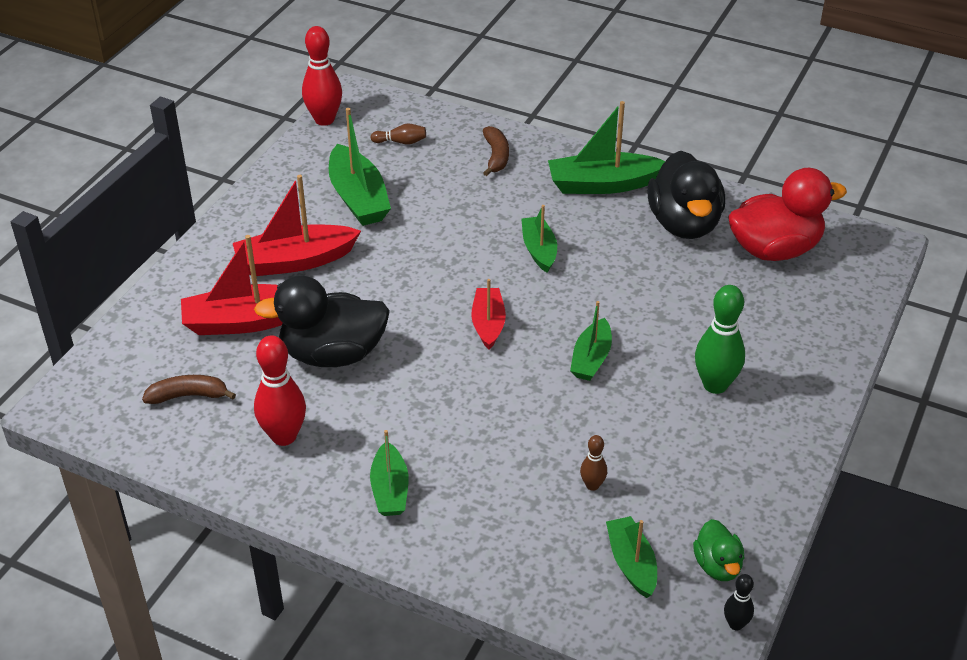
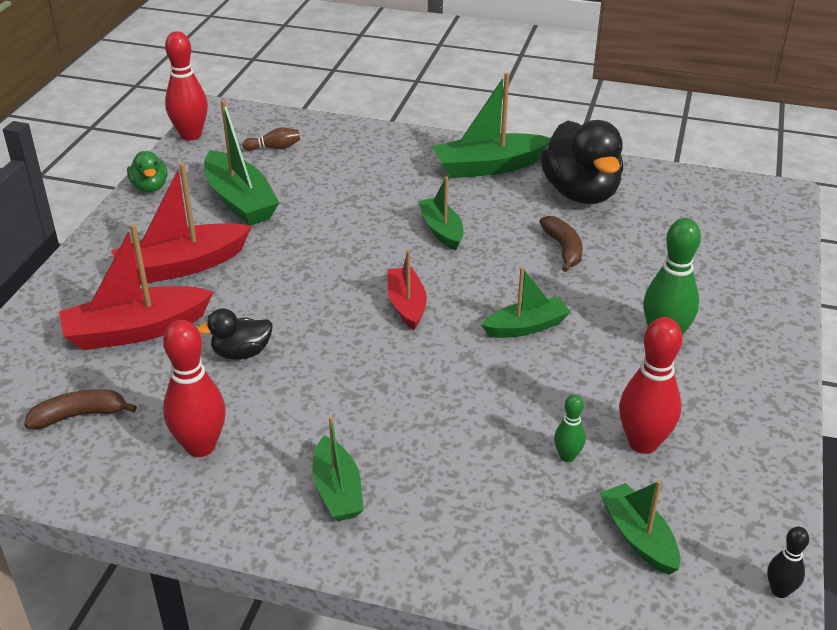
camera: 10 degrees left, 5 degrees down
black duck [254,275,390,367] -> black duck [197,308,273,360], size x0.50
brown banana [483,126,509,176] -> brown banana moved to [539,216,583,272]
green boat [570,301,612,381] -> green boat turned 120 degrees counterclockwise [481,267,571,338]
brown bowling pin [580,435,607,491] -> green bowling pin [554,394,586,462]
green duck [693,519,744,581] -> green duck moved to [127,151,167,192]
red duck [728,168,847,261] -> none
none -> red bowling pin [619,317,683,454]

